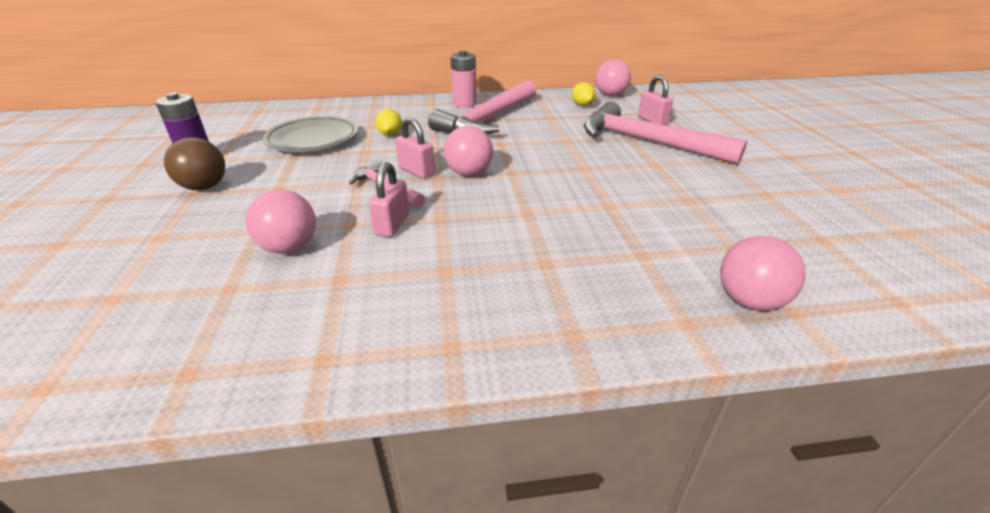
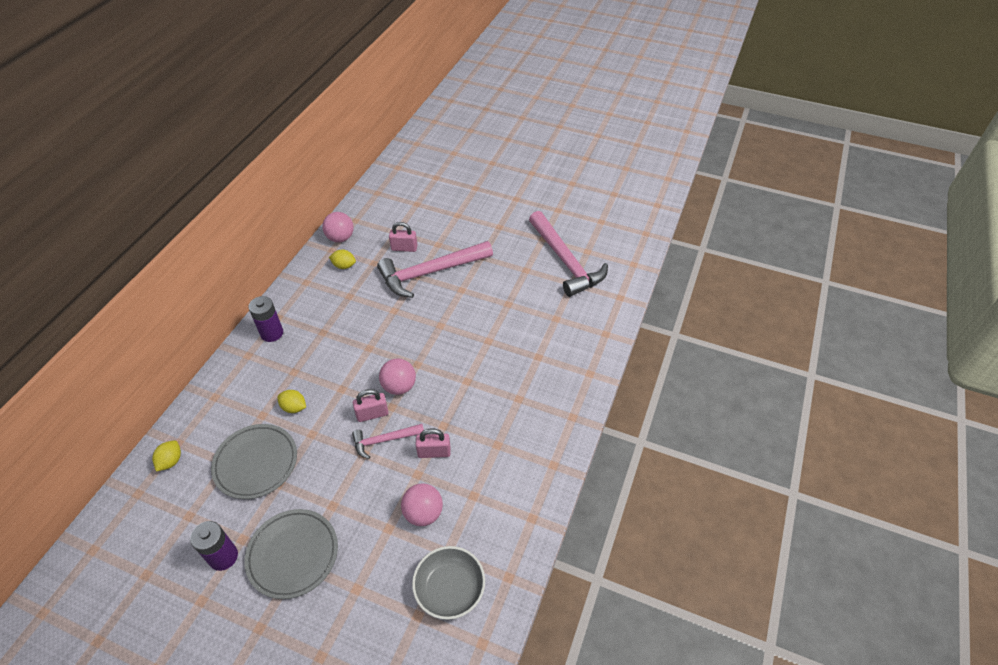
camera: 60 degrees left, 15 degrees up
brown ball [164,137,225,190] -> grey plate [244,509,338,599]
pink padlock [369,162,409,237] -> pink padlock turned 45 degrees counterclockwise [416,428,451,458]
pink hammer [428,81,536,135] -> pink hammer moved to [529,211,608,297]
pink battery [450,51,477,108] -> purple battery [249,296,283,342]
pink ball [720,236,806,311] -> none
none -> yellow lemon [152,441,181,471]
none -> grey bowl [412,546,485,620]

